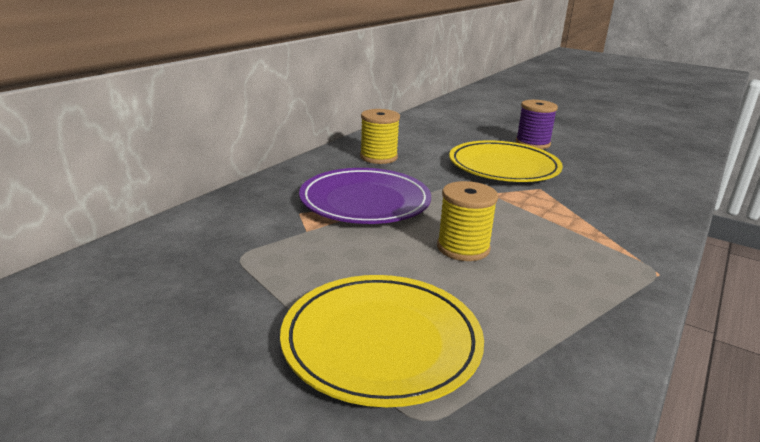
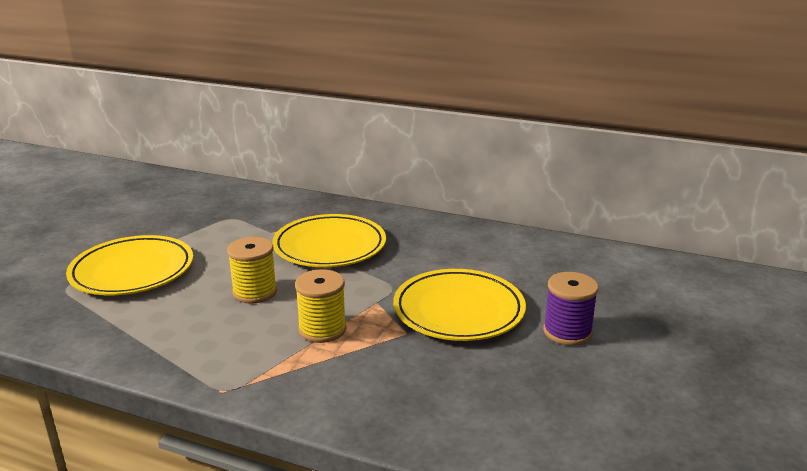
camera: 80 degrees right, 0 degrees up
purple plate [299,168,431,224] -> yellow plate [272,214,386,267]
yellow spool [360,109,400,164] -> yellow spool moved to [295,269,346,343]

